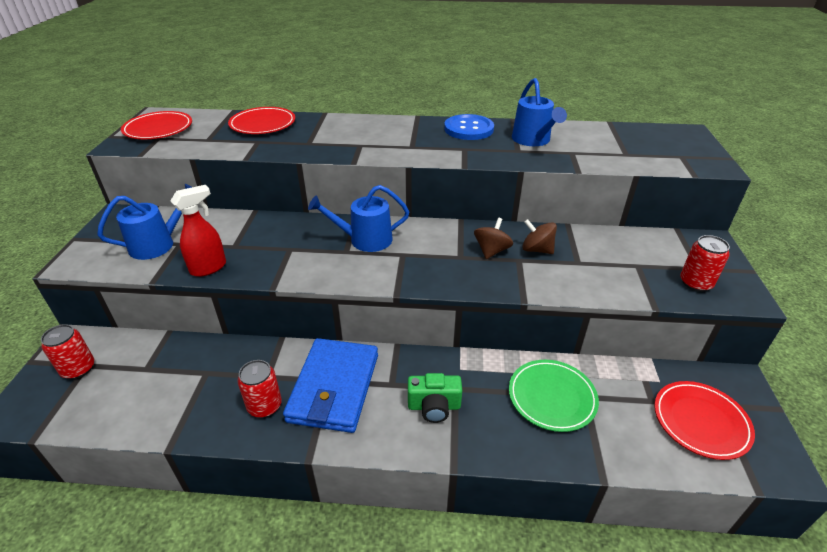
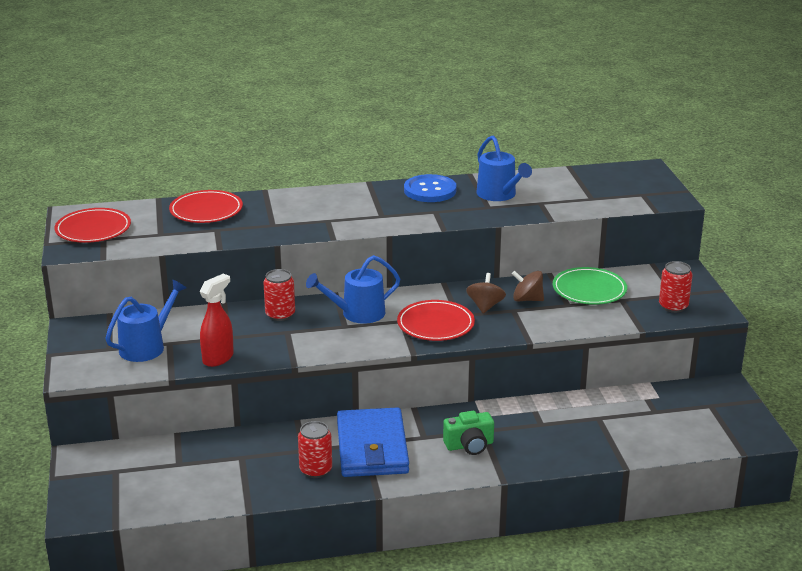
camera: 15 degrees left, 10 degrees down
red can [41,324,94,379] -> red can moved to [264,269,295,321]
green plate [509,360,599,432] -> green plate moved to [553,267,627,305]
red plate [654,381,755,460] -> red plate moved to [397,300,475,341]

